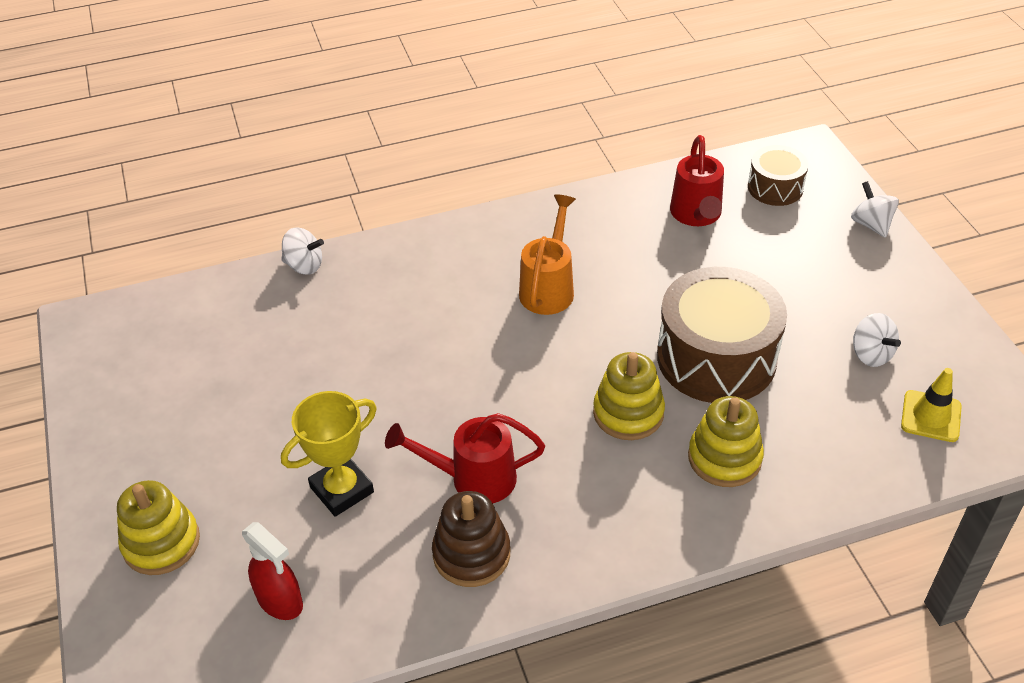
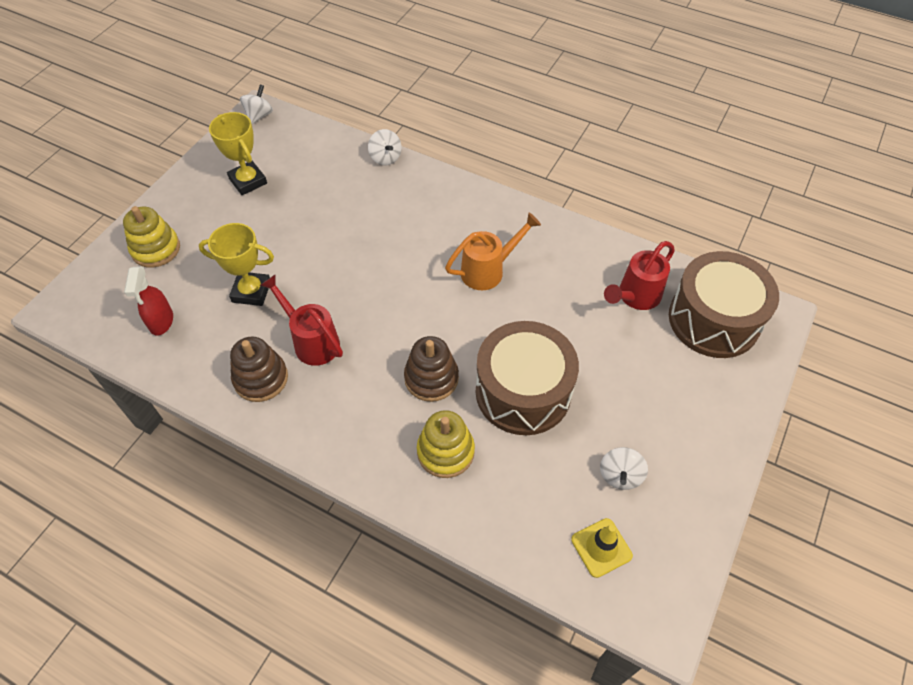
camera: 45 degrees right, 10 degrees up
yellow stacking toy [593,352,665,440] -> brown stacking toy [404,336,459,402]
brown drum [748,145,809,206] -> brown drum [669,251,779,358], size x1.88
white spinning top [851,181,899,238] -> white spinning top moved to [240,84,273,124]
none -> yellow trophy [209,112,267,195]

